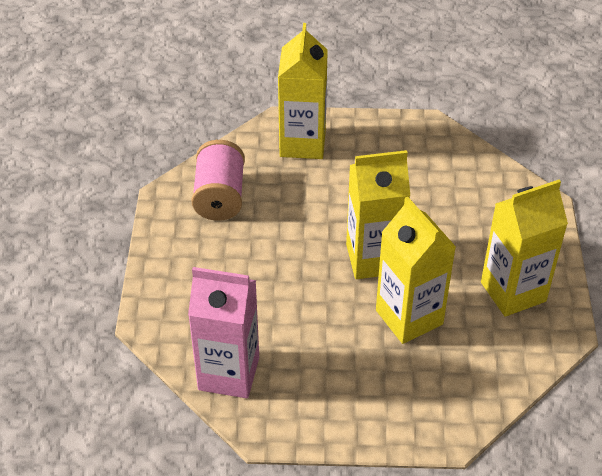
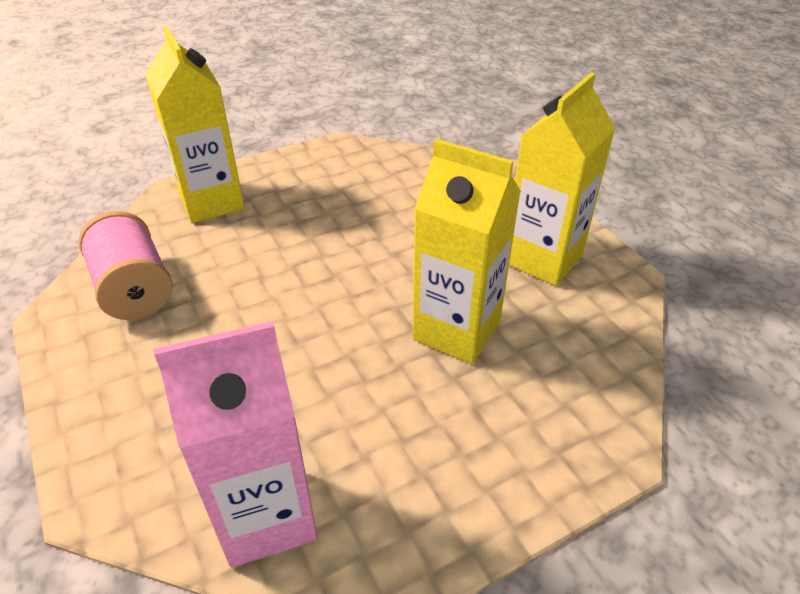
camera: 30 degrees left, 5 degrees down
yellow carton [346,150,410,279] -> none

